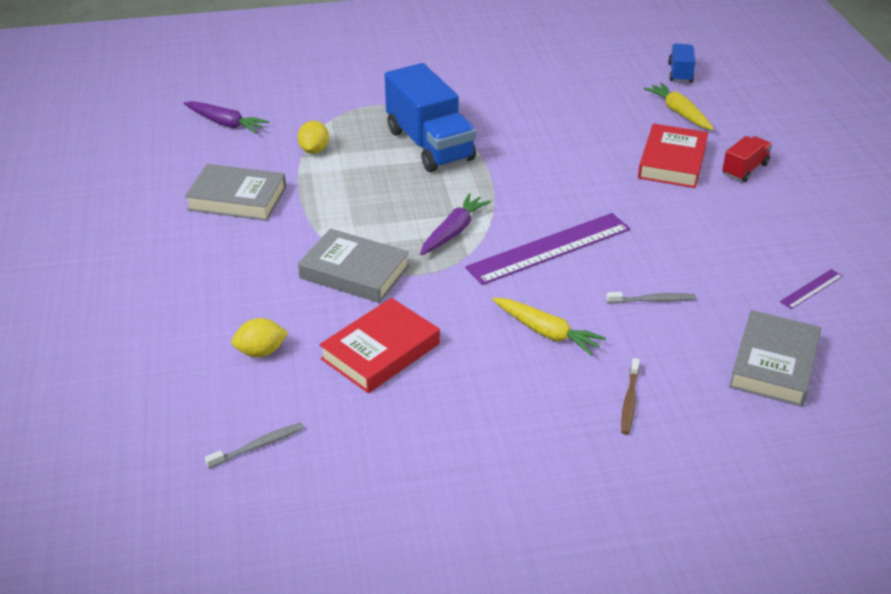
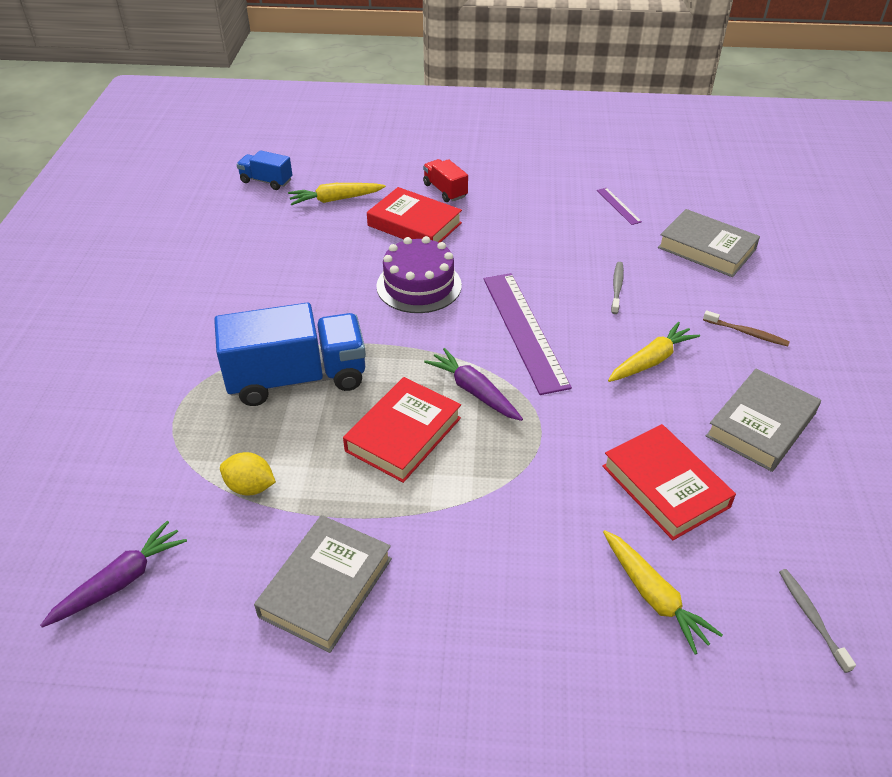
camera: 75 degrees left, 5 degrees up
yellow lemon [231,318,288,357] -> yellow carrot [603,530,723,655]
grey book [298,228,410,303] -> grey book moved to [706,369,821,472]
none -> red book [343,377,461,483]
none -> purple cake [376,236,462,313]

